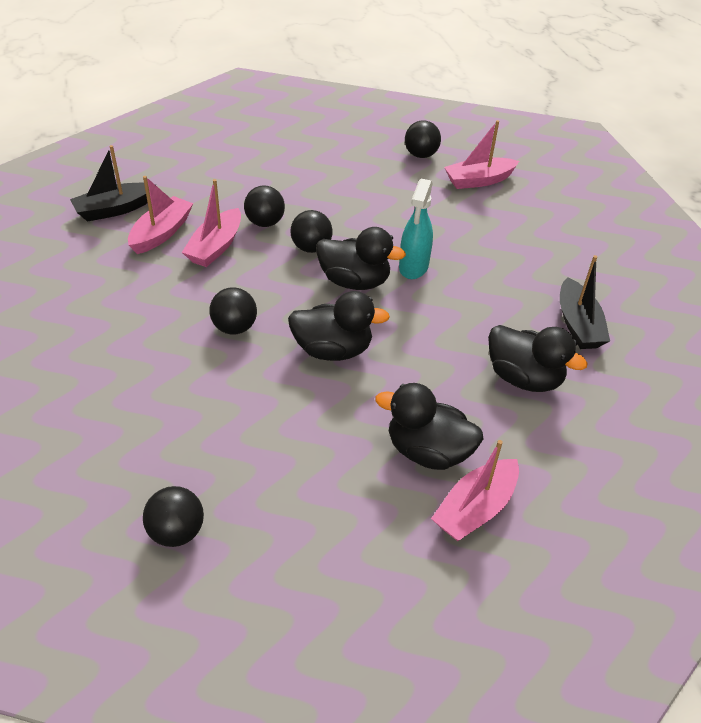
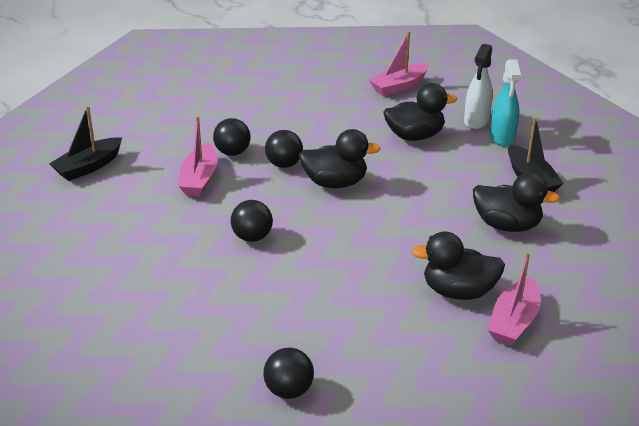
camera: 15 degrees left, 10 degrees down
pink boat [128,176,193,254] -> none
black duck [288,291,390,361] -> black duck moved to [384,83,457,141]
turquoise spray bottle [399,179,433,279] -> turquoise spray bottle moved to [490,59,521,147]
black ball [405,121,441,158] -> none
none -> white spray bottle [464,44,493,129]

